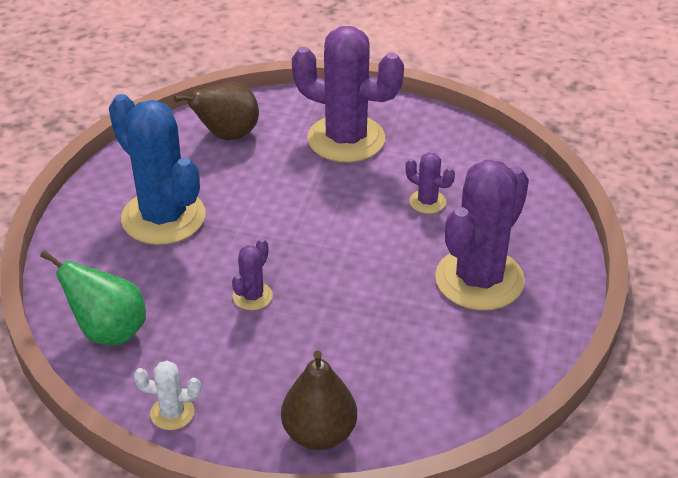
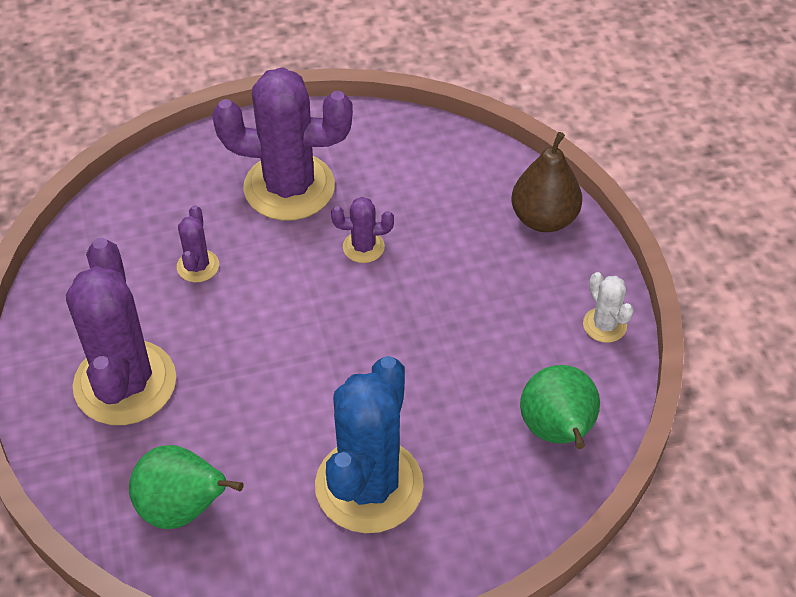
camera: 120 degrees left, 10 degrees up
brown pear [174,82,259,141] -> green pear [129,445,244,529]
purple cactus [232,238,273,310] -> purple cactus moved to [331,197,394,263]

